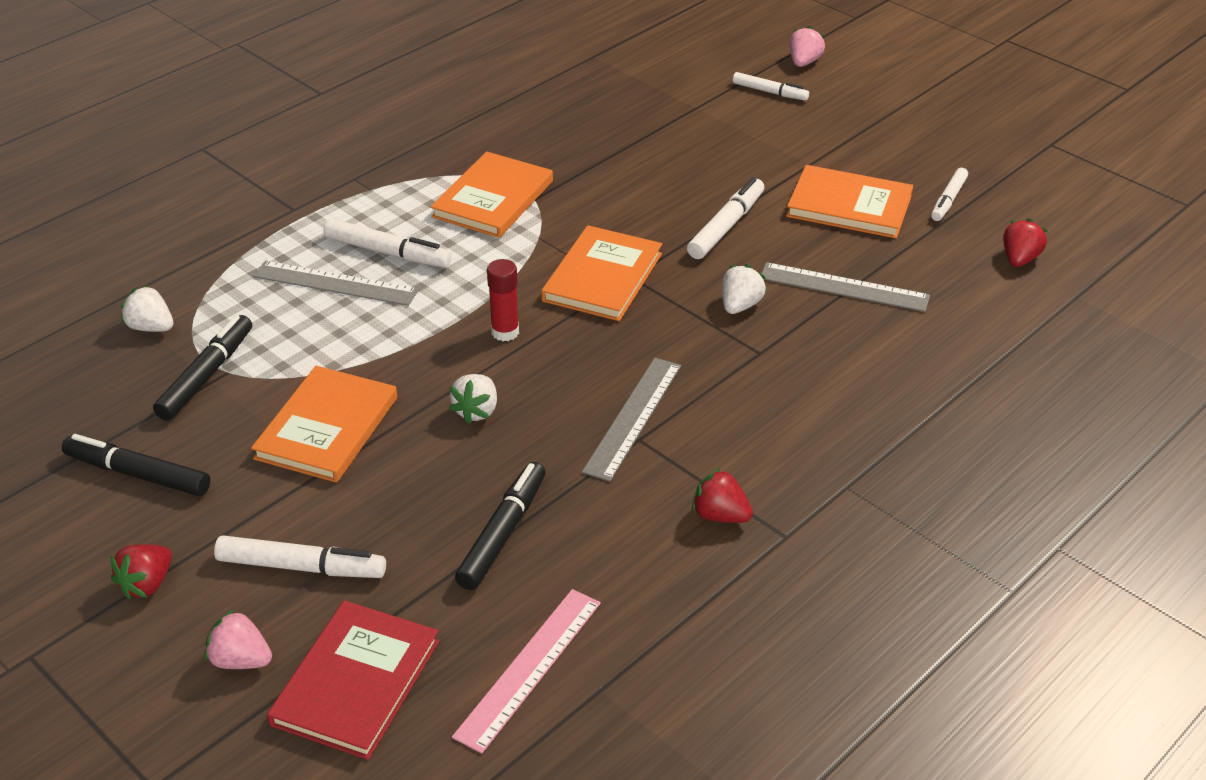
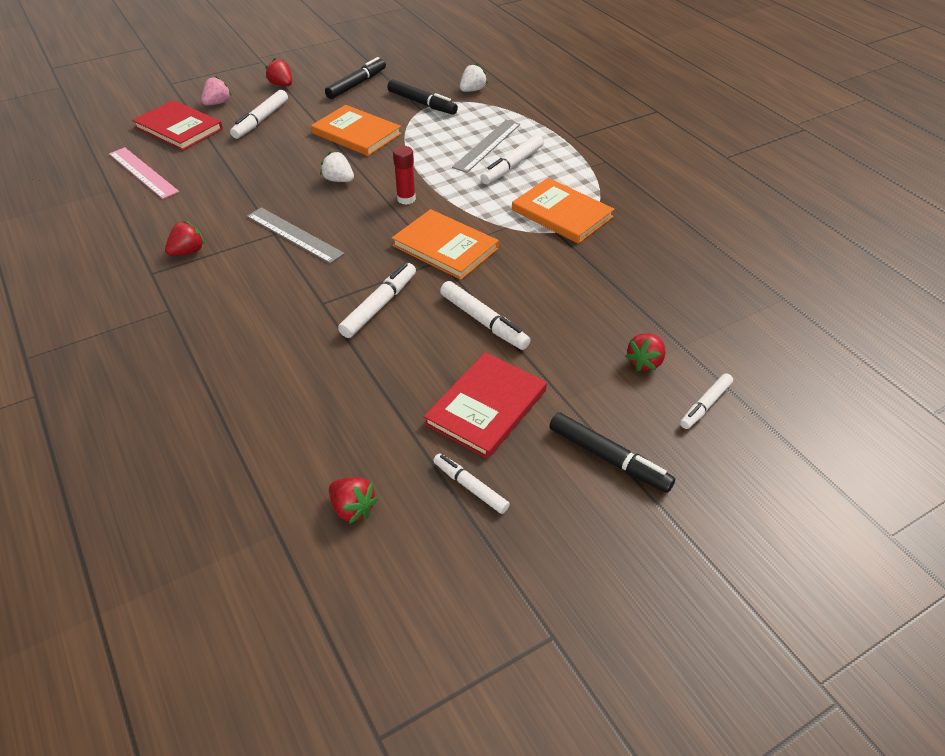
camera: 105 degrees right, 5 degrees up
black marker [455,462,546,590] -> black marker moved to [549,412,675,493]
white strawberry [722,264,767,314] -> white marker [338,263,416,338]
grey ruler [761,262,930,312] -> none
orange book [786,165,913,238] -> red book [424,352,547,459]
pink strawberry [789,26,825,67] -> none
none -> red strawberry [625,333,666,371]

